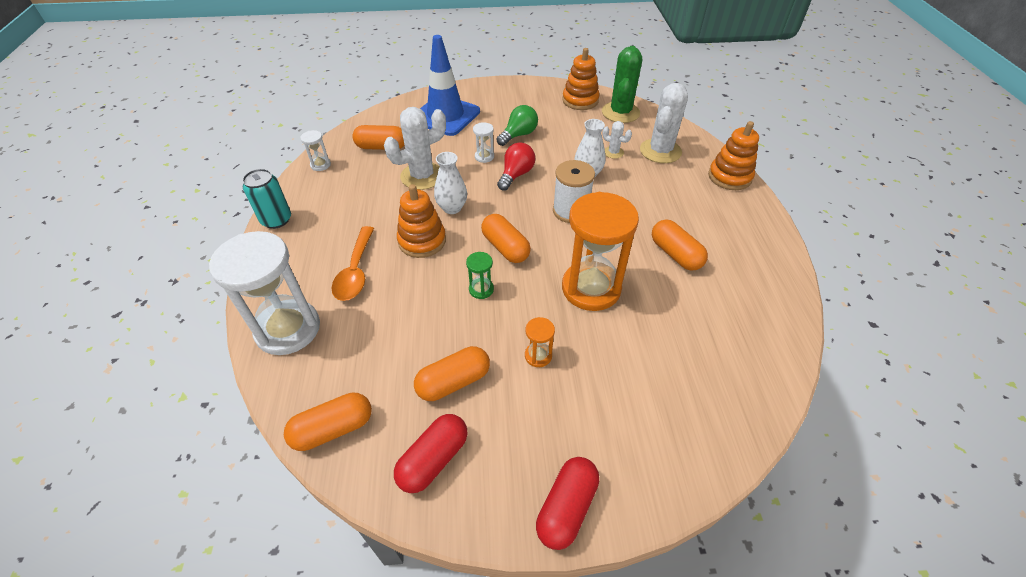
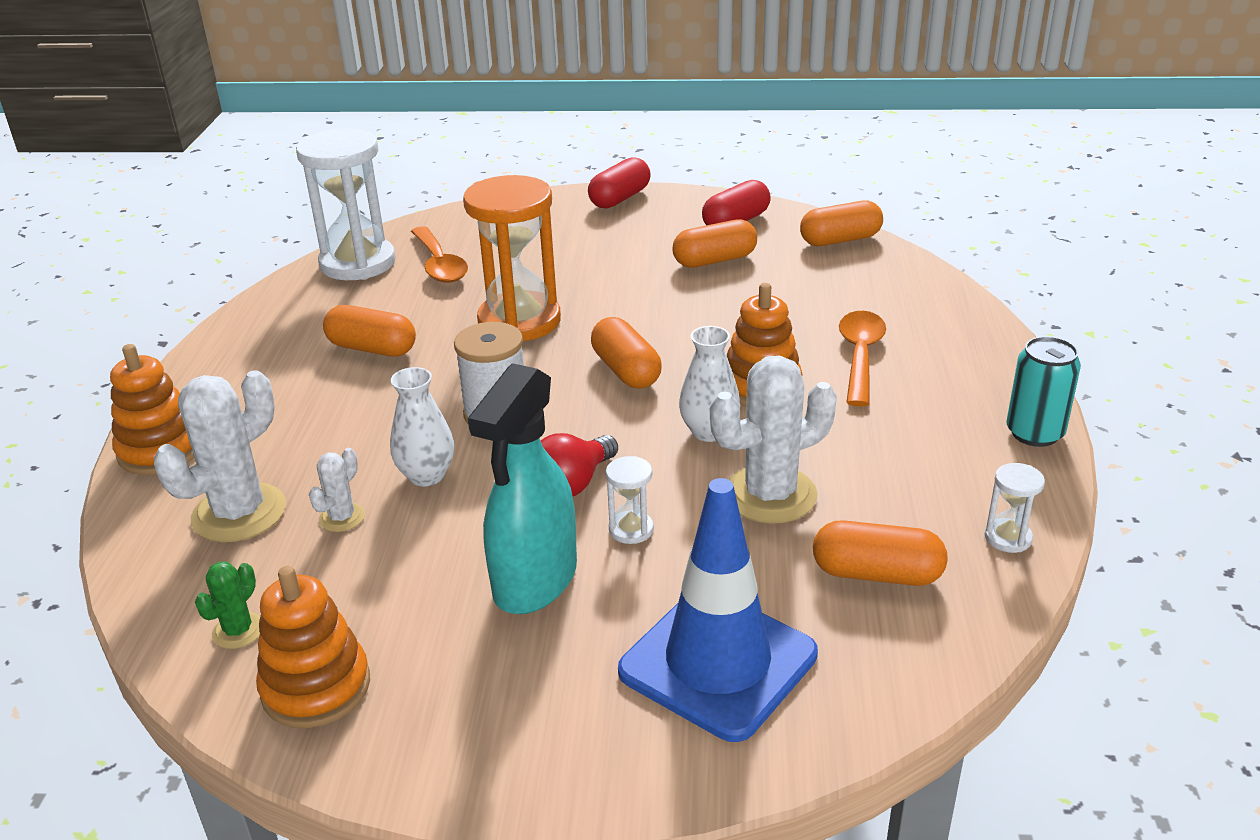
camera: 170 degrees left, 15 degrees down
white hourglass [209,231,320,355] -> white hourglass moved to [296,128,396,280]
green hourglass [466,252,494,299] -> none
green light bulb [496,105,538,146] -> turquoise spray bottle [468,363,577,614]
orange hourglass [525,317,555,367] -> none
green cactus [602,46,642,123] -> green cactus [195,562,260,649], size x0.49
white cactus [602,121,632,159] -> white cactus turned 75 degrees clockwise [309,448,365,532]
orange capsule [652,220,708,271] -> orange capsule turned 45 degrees counterclockwise [323,305,416,357]
none -> orange spoon [411,226,468,283]

